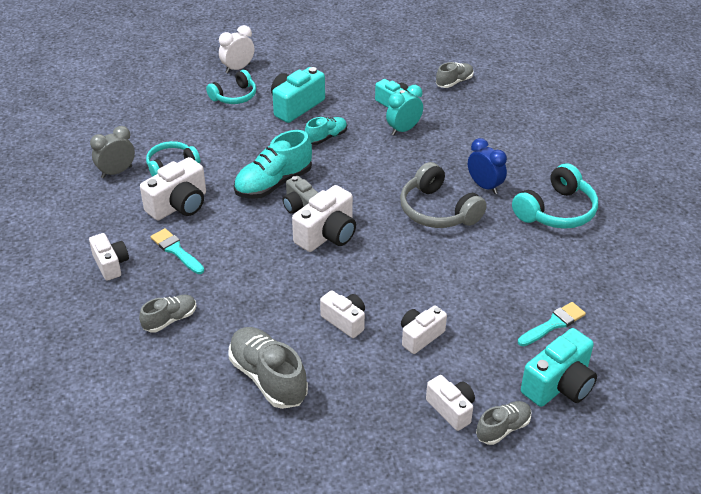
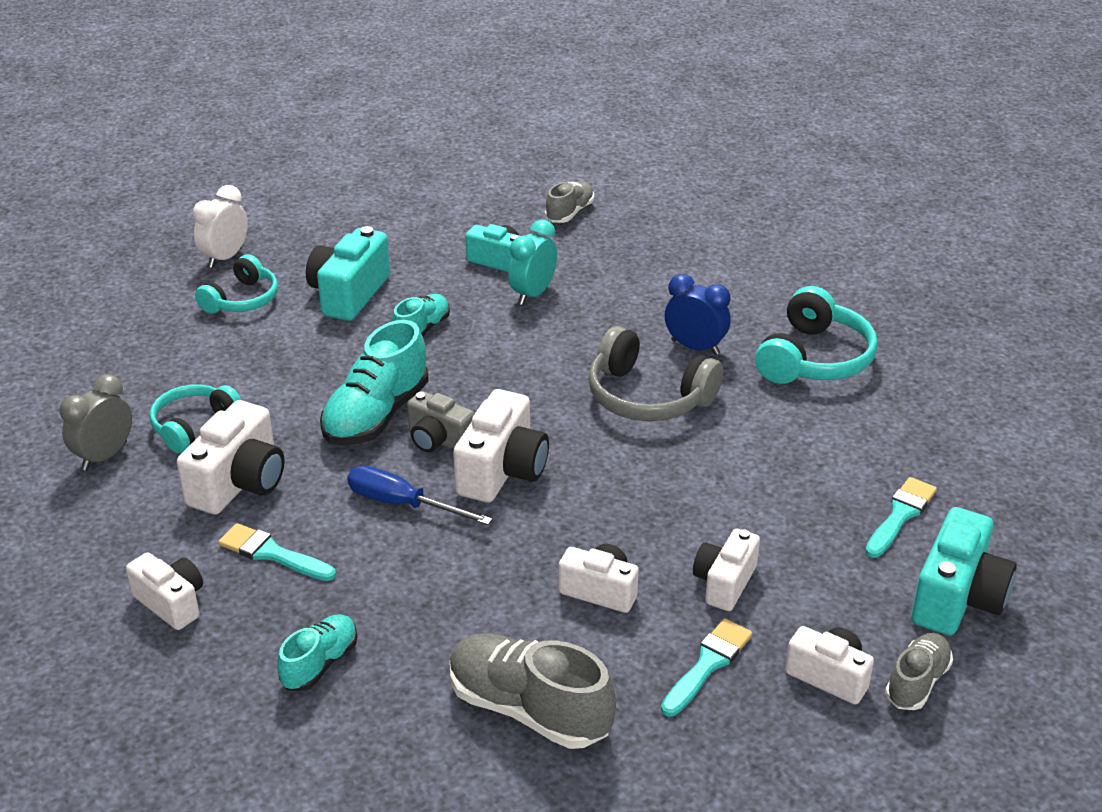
camera: 20 degrees left, 5 degrees down
grey shoe [139,295,196,333] -> turquoise shoe [277,614,357,691]
none -> blue screwdriver [347,466,492,525]
none -> turquoise brush [661,618,753,717]

